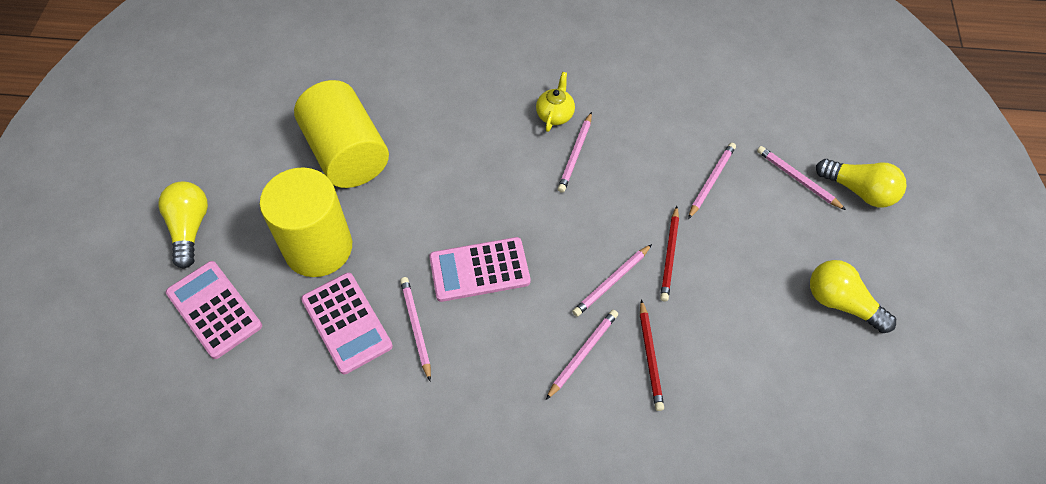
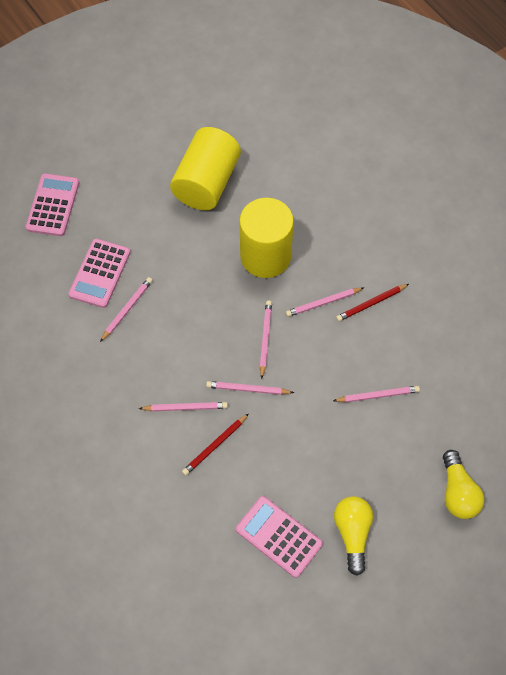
camera: 50 degrees right, 5 degrees up
yellow light bulb [158,182,208,269] -> none
yellow cylinder [260,167,352,277] -> yellow cylinder moved to [239,198,294,278]
pink calculator [429,237,531,302] -> pink calculator moved to [236,496,323,578]
yellow teapot [536,72,575,132] -> none
red pencil [660,206,679,302] -> red pencil moved to [336,284,409,322]
pink pencil [757,146,846,210] -> pink pencil moved to [260,301,272,379]

